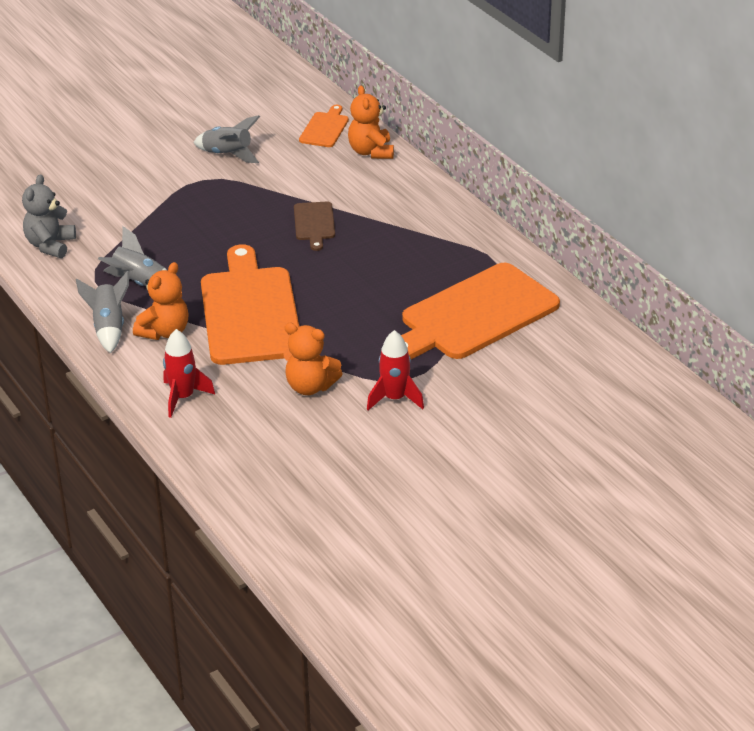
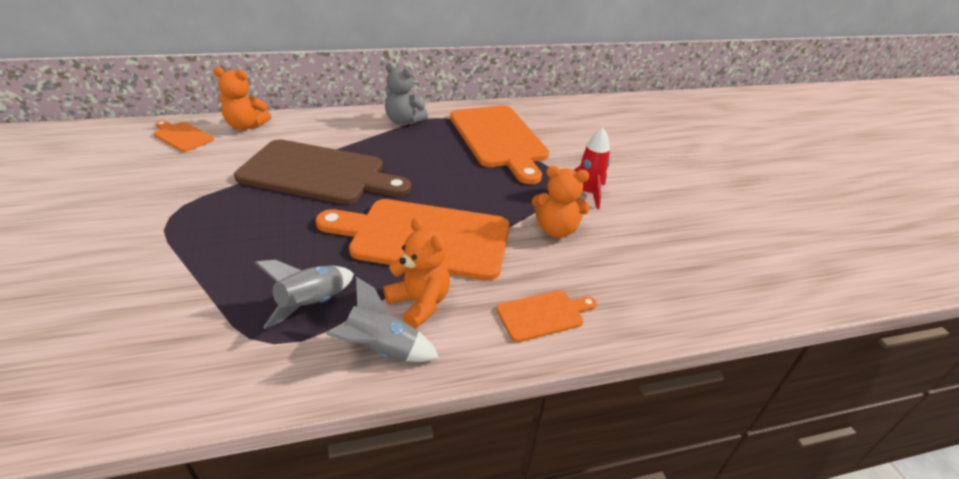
camera: 75 degrees left, 0 degrees up
grey teddy bear [22,174,76,258] -> grey teddy bear moved to [385,63,428,125]
red rocket [163,329,215,418] -> orange cutting board [496,290,597,342]
grey rocket [194,115,260,163] -> none
orange teddy bear [284,323,342,395] -> orange teddy bear turned 60 degrees clockwise [532,166,590,238]
brown cutting board [294,202,335,251] -> brown cutting board [234,139,411,204], size x2.18

